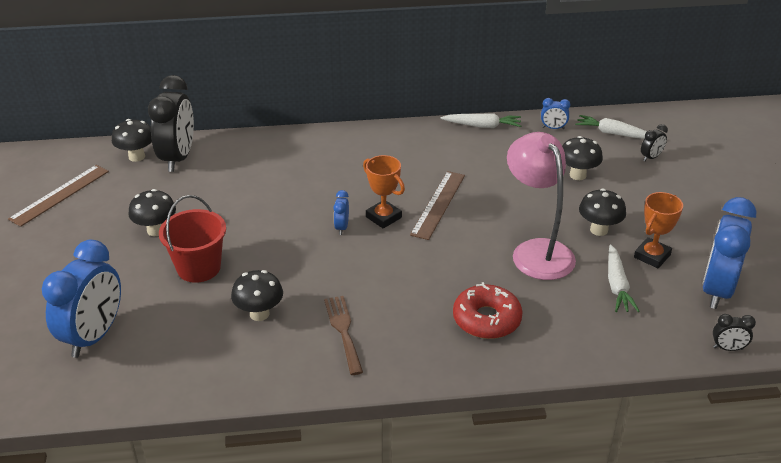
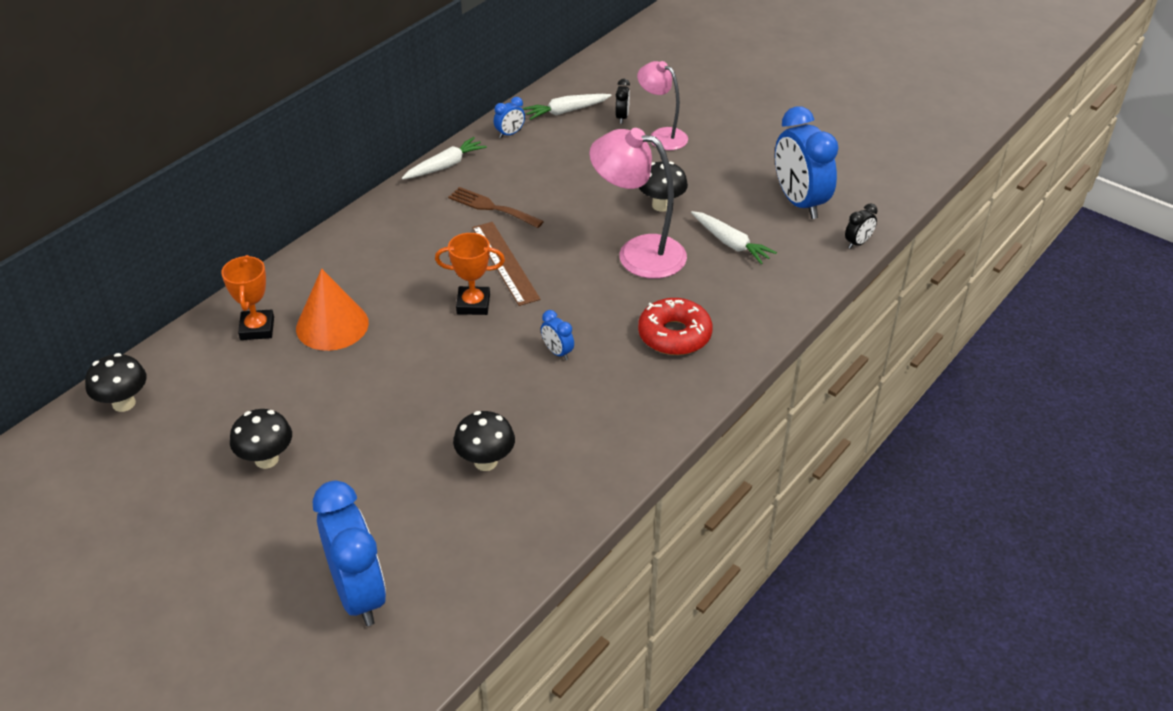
camera: 45 degrees left, 5 degrees up
brown ruler [8,165,109,227] -> none
black clock [148,75,194,172] -> none
red bucket [159,195,226,283] -> none
brown fork [324,296,363,375] -> brown fork moved to [448,187,544,228]
blue clock [333,190,349,235] -> blue clock moved to [541,310,574,360]
black mushroom [562,136,603,180] -> none
orange trophy [634,192,683,268] -> orange trophy moved to [221,255,274,340]
none -> orange cone [296,269,369,351]
none -> pink lamp [637,61,688,150]

